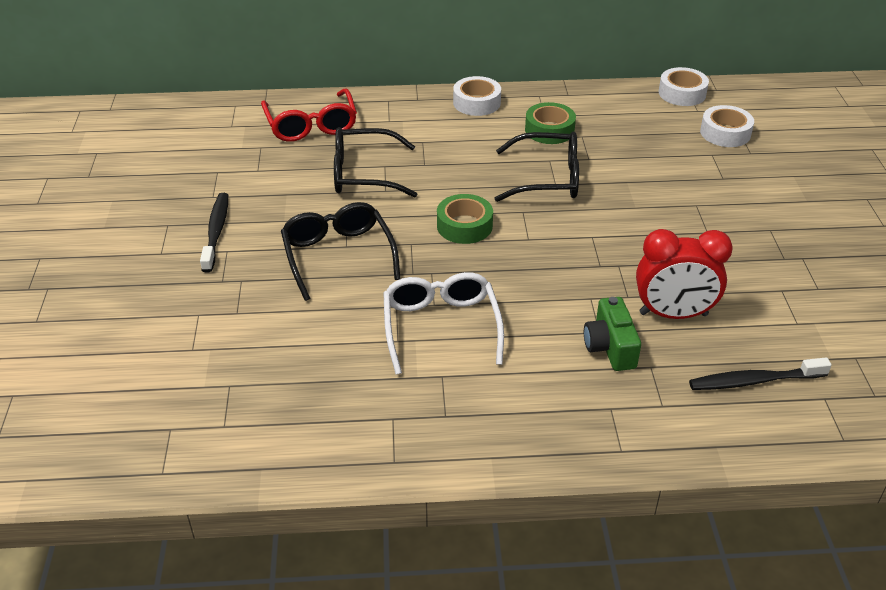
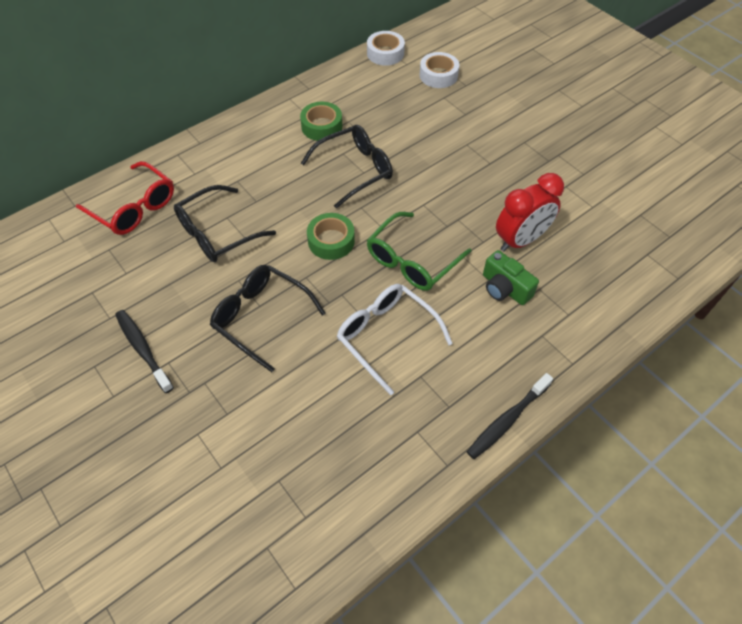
camera: 35 degrees left, 15 degrees up
white tape [453,76,501,116] -> none
black toothbrush [689,357,832,390] -> black toothbrush moved to [467,373,553,459]
none -> green glasses [367,212,472,291]

